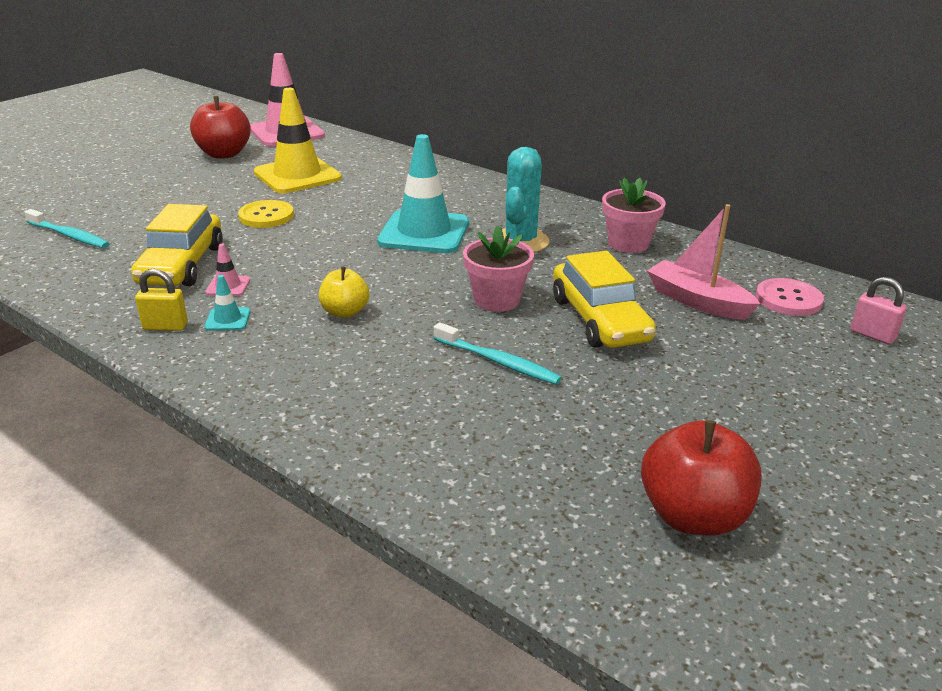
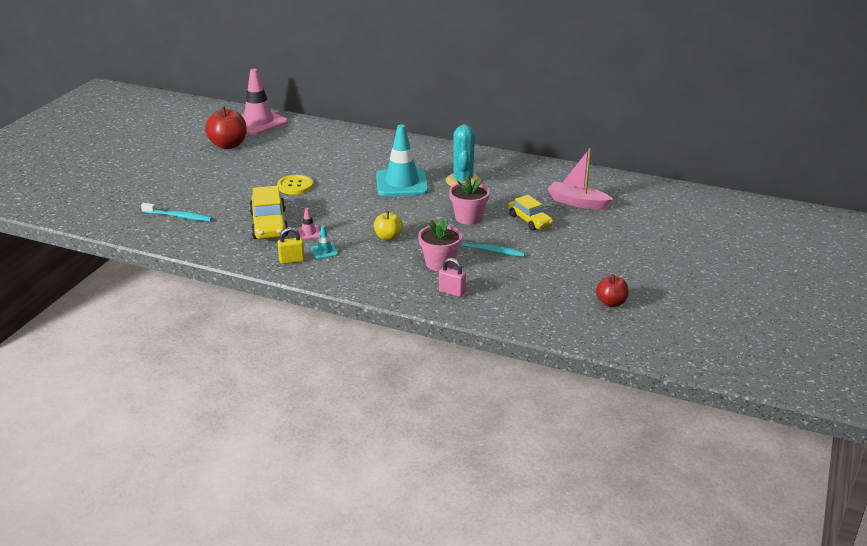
camera: 15 degrees left, 0 degrees up
yellow traffic cone [254,88,342,193] -> none
yellow car [553,251,656,348] -> yellow car [508,195,553,231], size x0.66
pink flower pot [602,178,666,253] -> pink flower pot moved to [418,218,462,271]
red apple [641,420,761,536] -> red apple [596,275,629,307], size x0.60
pink button [756,278,824,316] -> none
pink padlock [850,277,907,344] -> pink padlock moved to [439,258,466,297]

